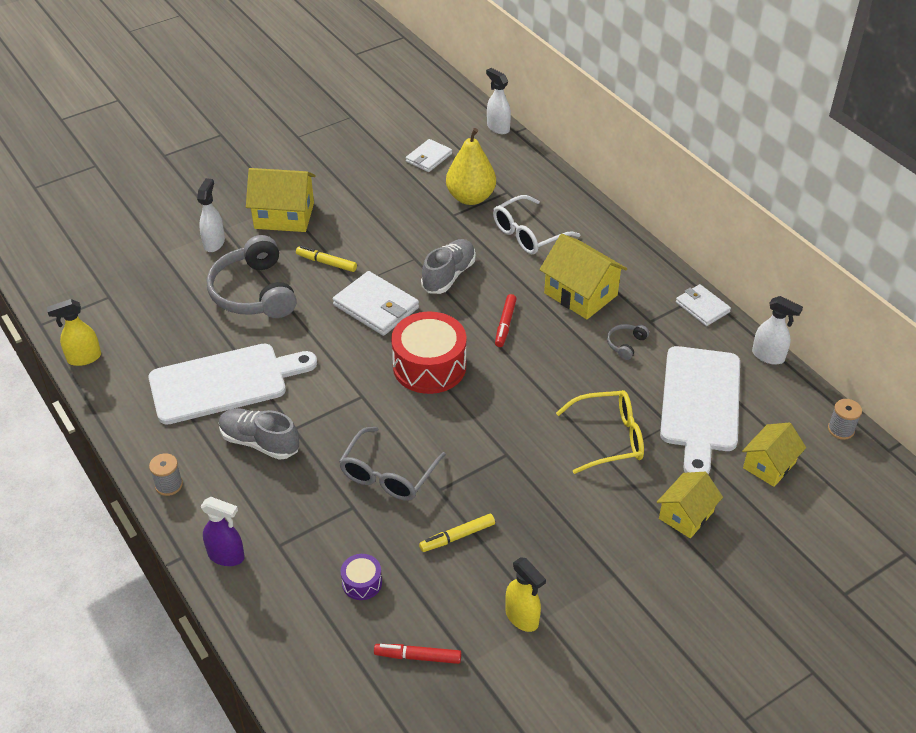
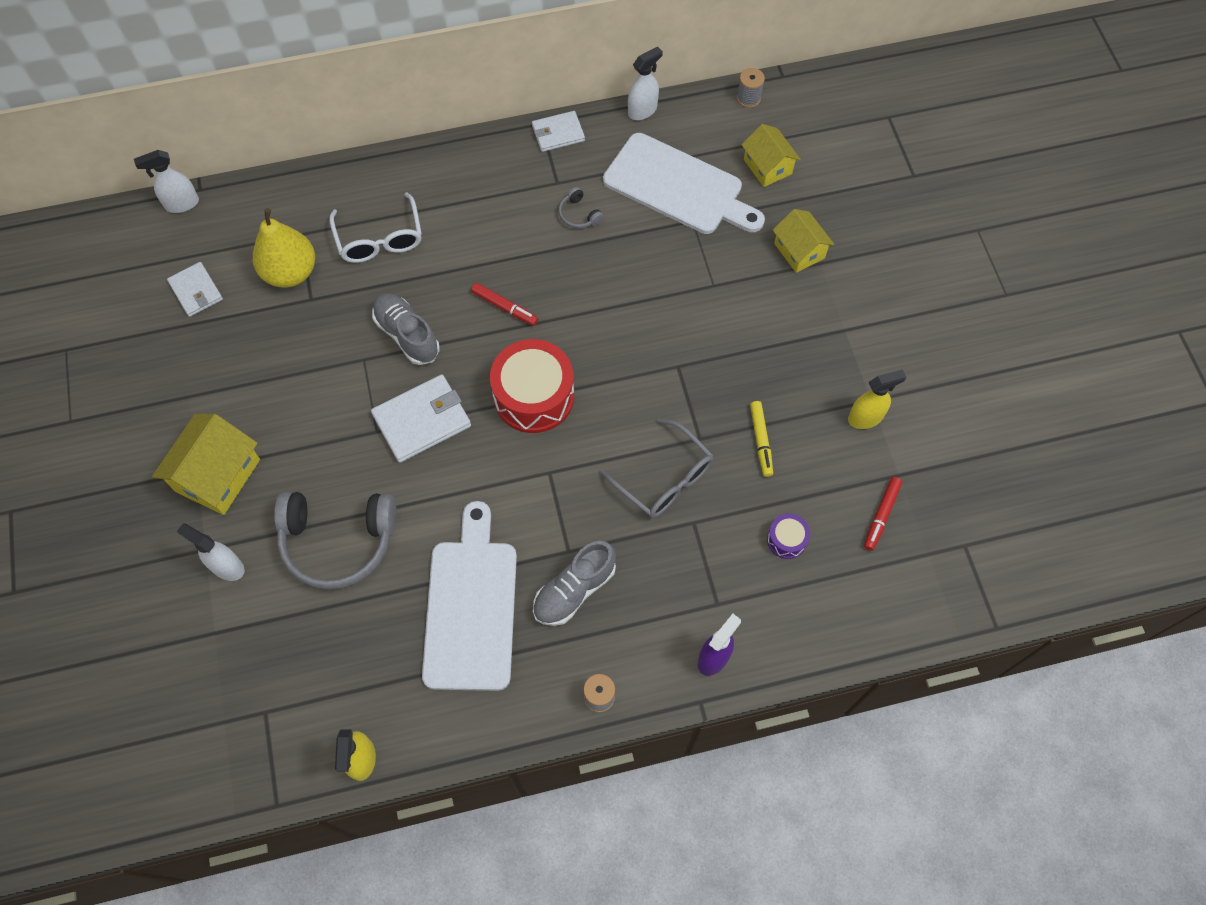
camera: 70 degrees left, 20 degrees up
yellow marker [296,246,357,272] -> none
yellow house [539,234,627,319] -> none
yellow glasses [556,390,644,474] -> none

